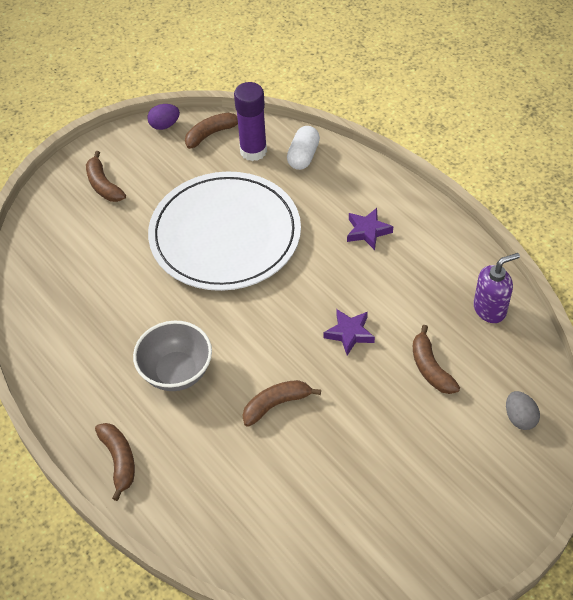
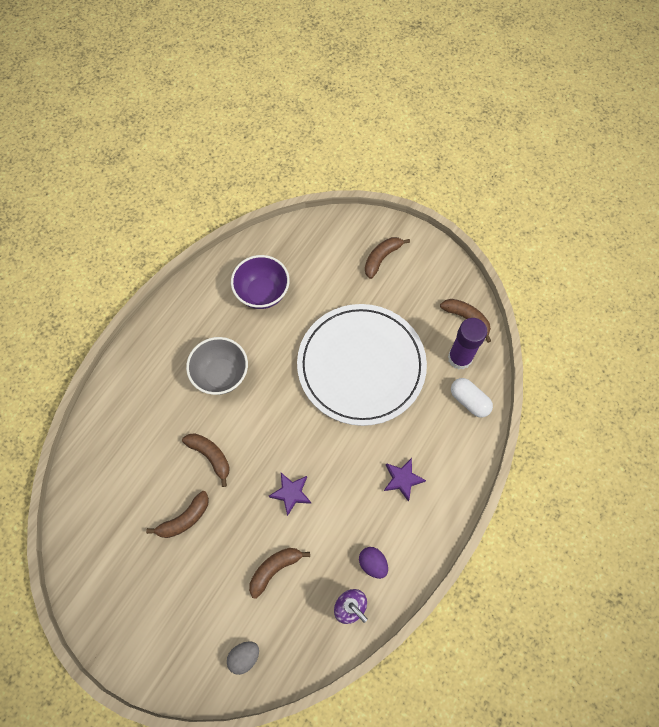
camera: 70 degrees right, 15 degrees up
brown banana [95,423,135,501] -> brown banana moved to [146,491,209,538]
purple egg [147,104,180,130] -> purple egg moved to [359,547,388,579]
white capsule [287,126,320,170] -> white capsule turned 45 degrees clockwise [451,378,493,418]
none -> purple bowl [231,255,290,309]

